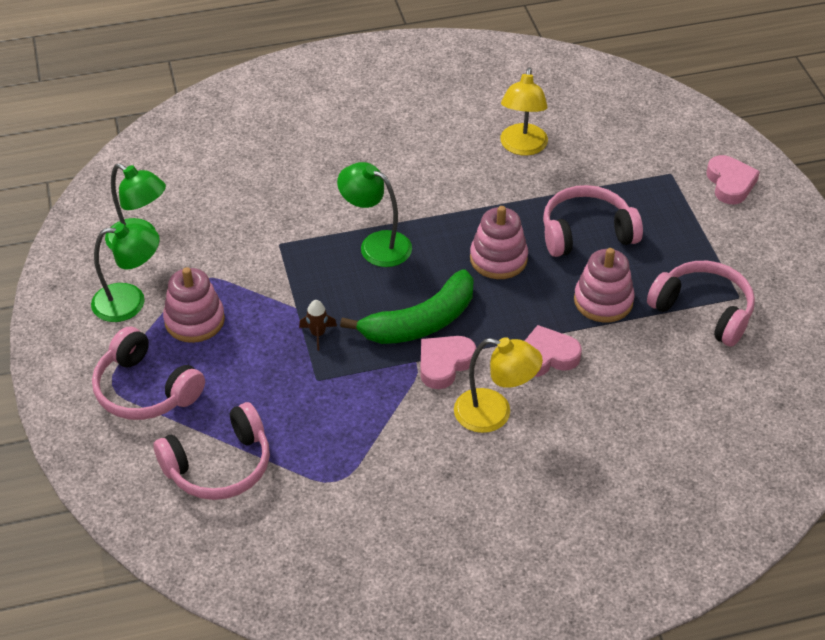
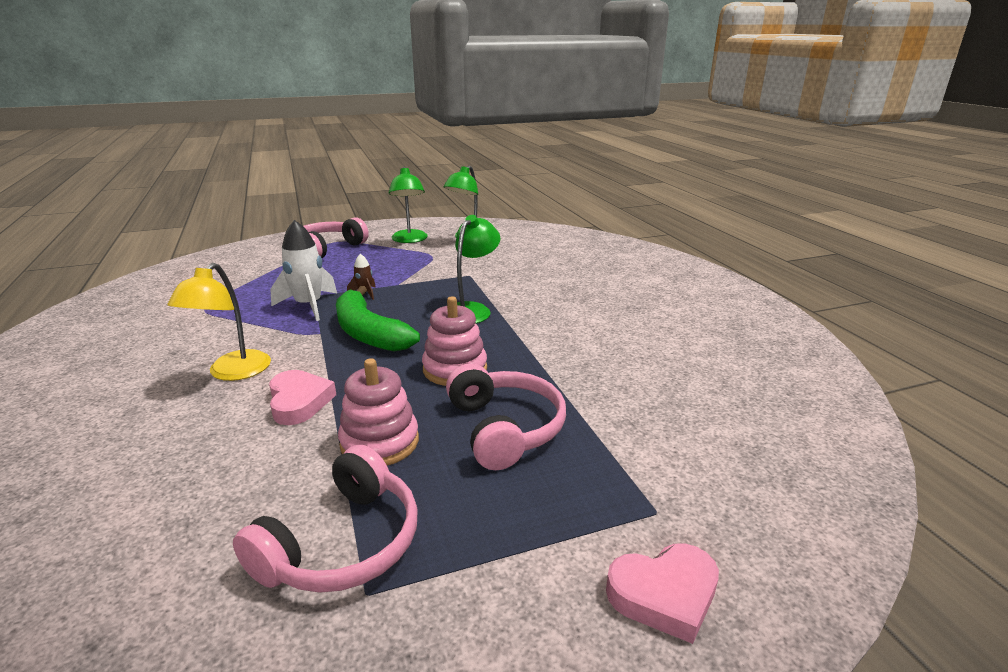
camera: 85 degrees right, 20 degrees down
pink headphones [153,402,270,500] -> none
pink stacking toy [163,267,225,343] -> none
pink heart [420,336,476,389] -> none
yellow lamp [500,67,548,156] -> none
none -> white rocket [270,220,337,321]

